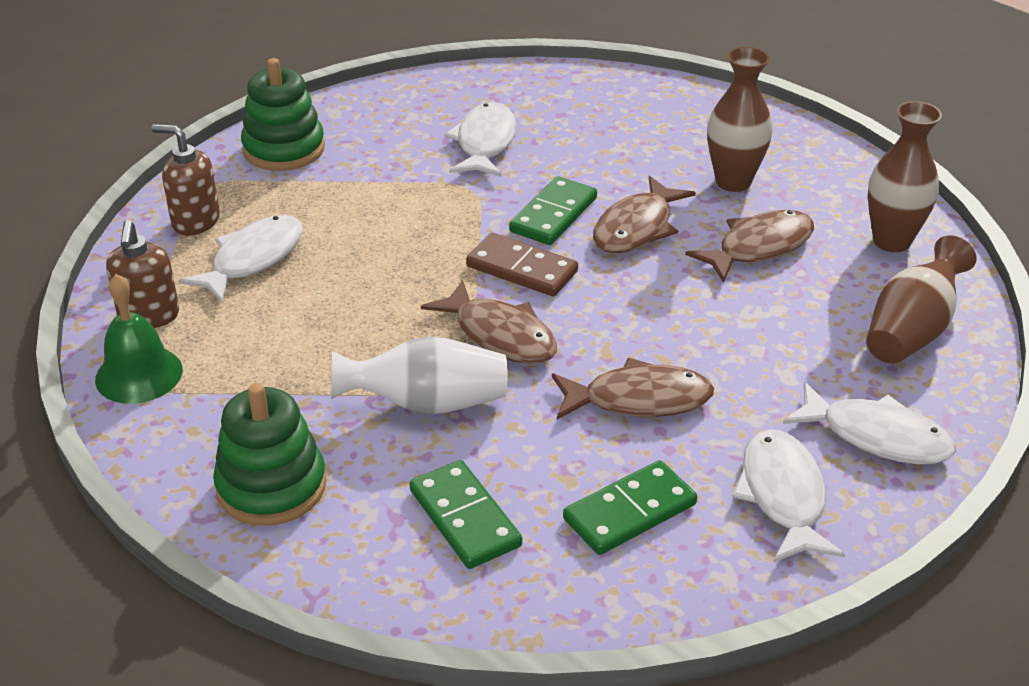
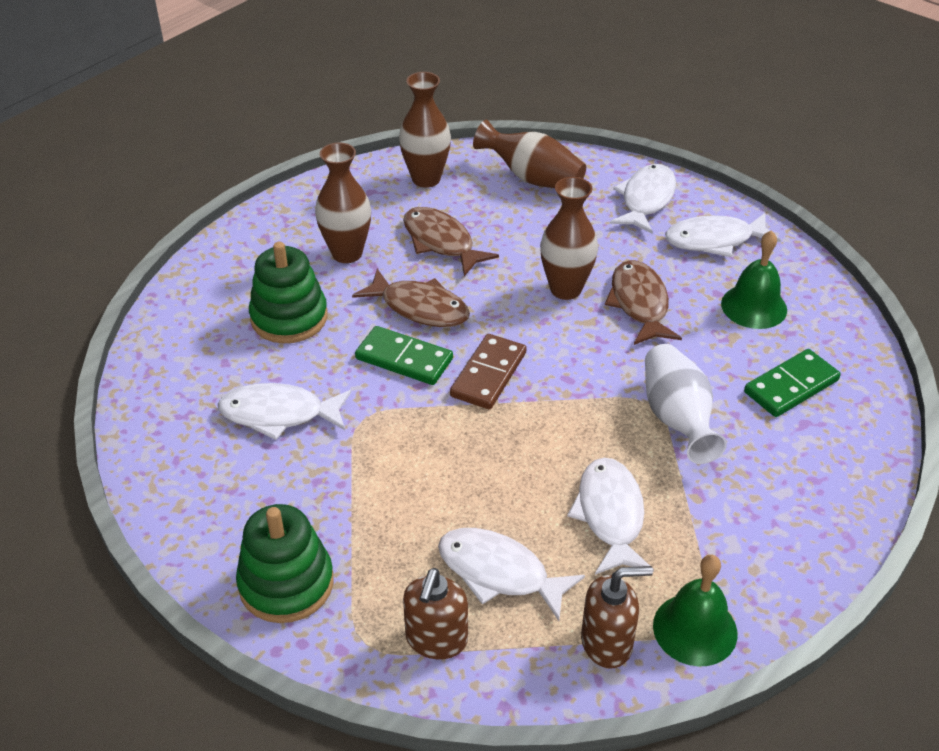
camera: 95 degrees left, 5 degrees up
green stacking toy [213,383,326,526] -> green stacking toy moved to [249,242,328,343]
brown fish [421,279,557,364] -> none
green domino [563,460,697,555] -> green bell [721,230,787,329]
none -> brown vase [540,177,598,300]
none -> white fish [567,458,654,575]

